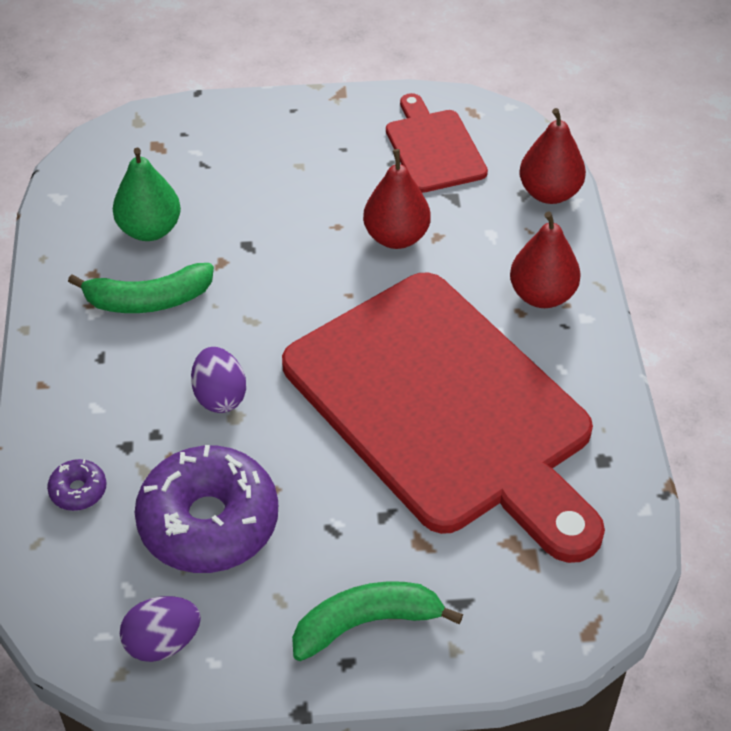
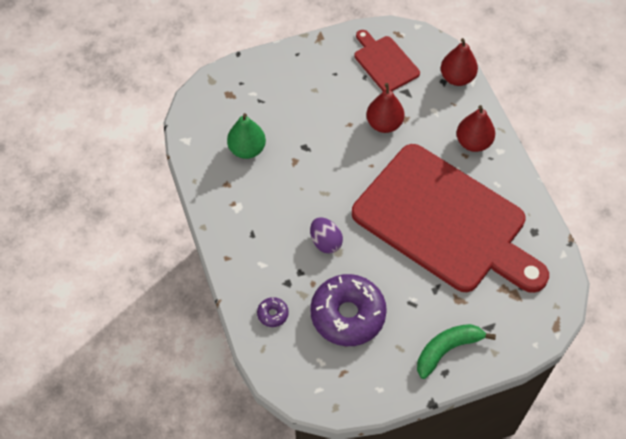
camera: 15 degrees left, 10 degrees up
green banana [68,263,214,313] -> none
purple egg [120,596,201,662] -> none

